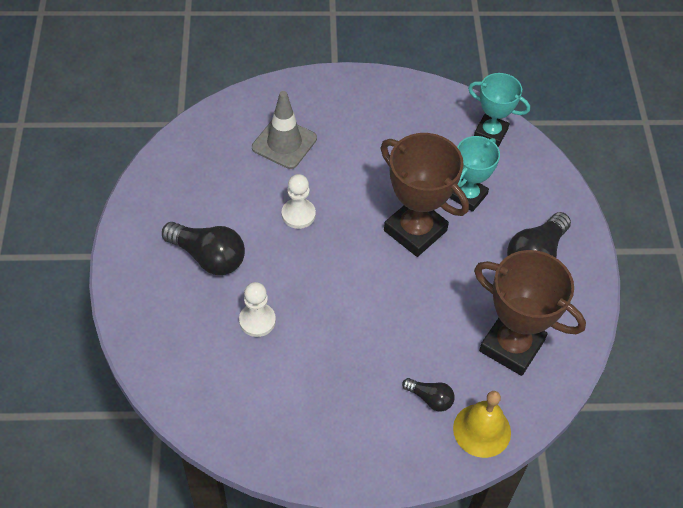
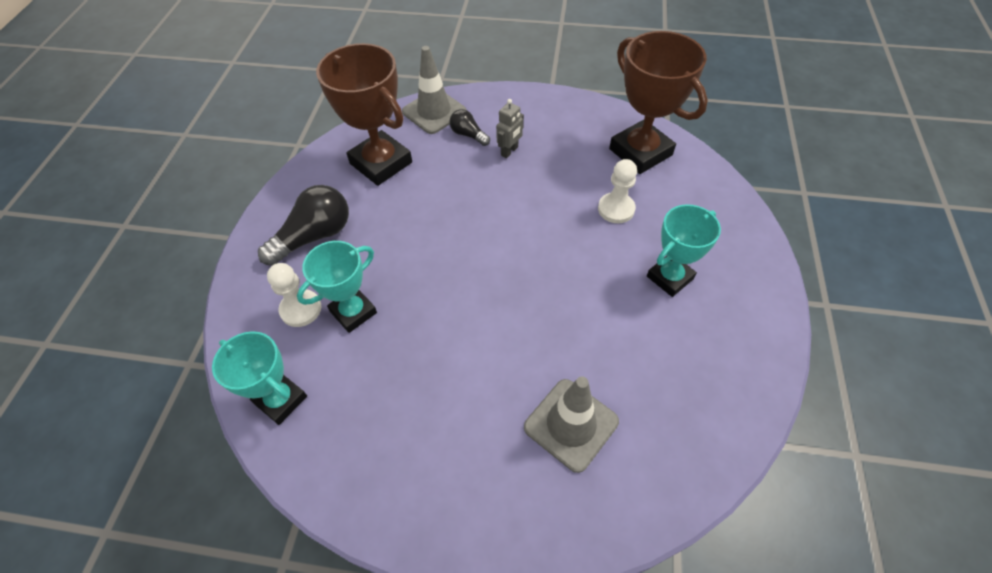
camera: 165 degrees left, 0 degrees up
black light bulb [162,222,245,275] -> turquoise trophy [647,204,721,297]
white pawn [282,174,316,229] -> white pawn moved to [267,263,321,327]
brown trophy [381,133,469,257] -> brown trophy moved to [609,31,708,174]
yellow bell [453,391,511,458] -> grey traffic cone [402,46,466,134]
none -> grey robot [496,99,524,158]

